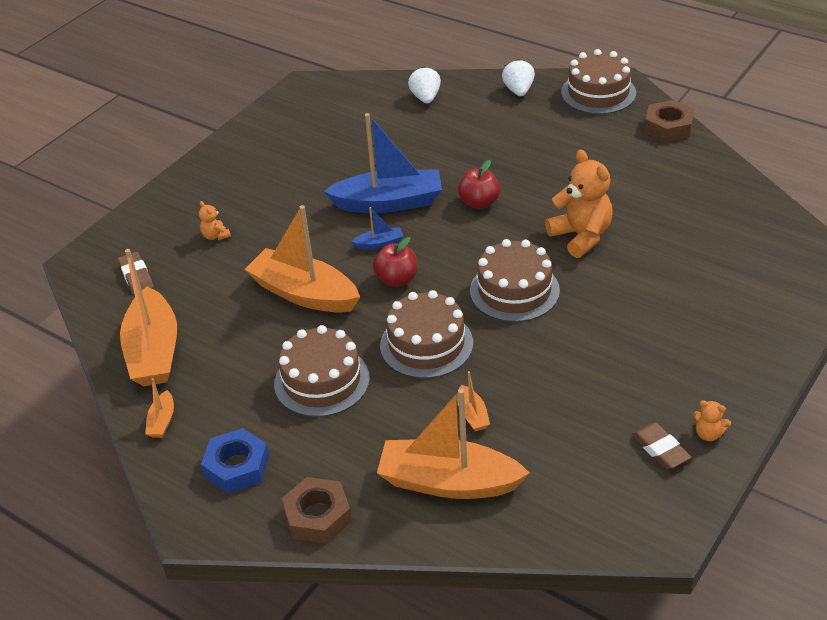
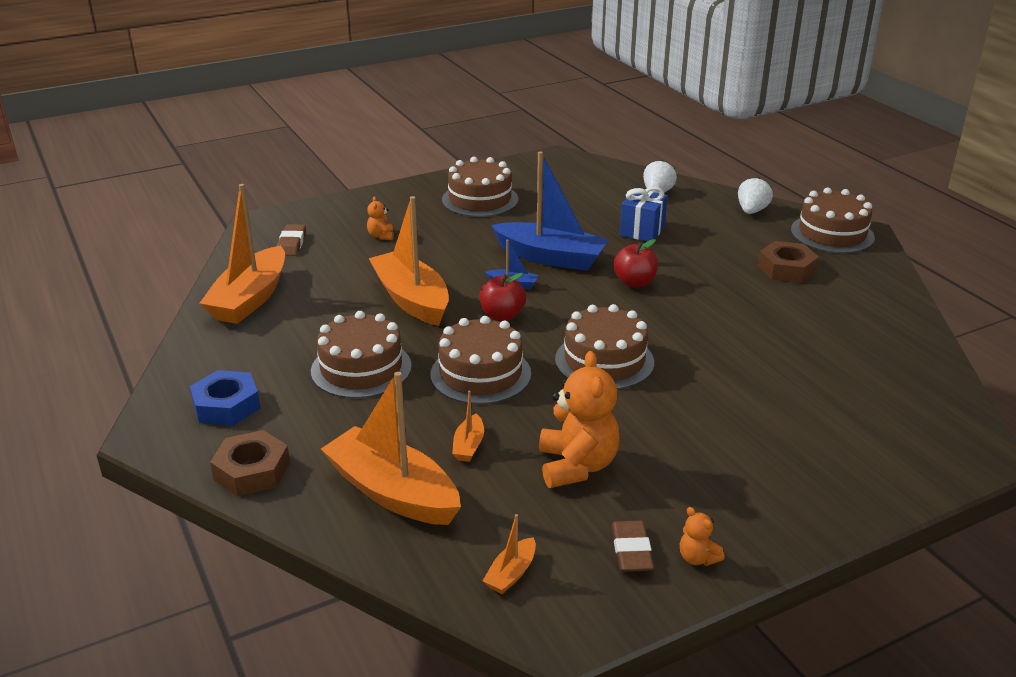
camera: 25 degrees right, 10 degrees down
orange boat [145,378,174,438] -> orange boat moved to [483,514,536,594]
orange teddy bear [545,150,613,258] -> orange teddy bear moved to [539,351,620,488]
brown nut [644,100,694,142] -> brown nut moved to [758,241,819,283]
none -> brown cake [442,157,518,217]
none -> blue gift [620,187,667,241]

